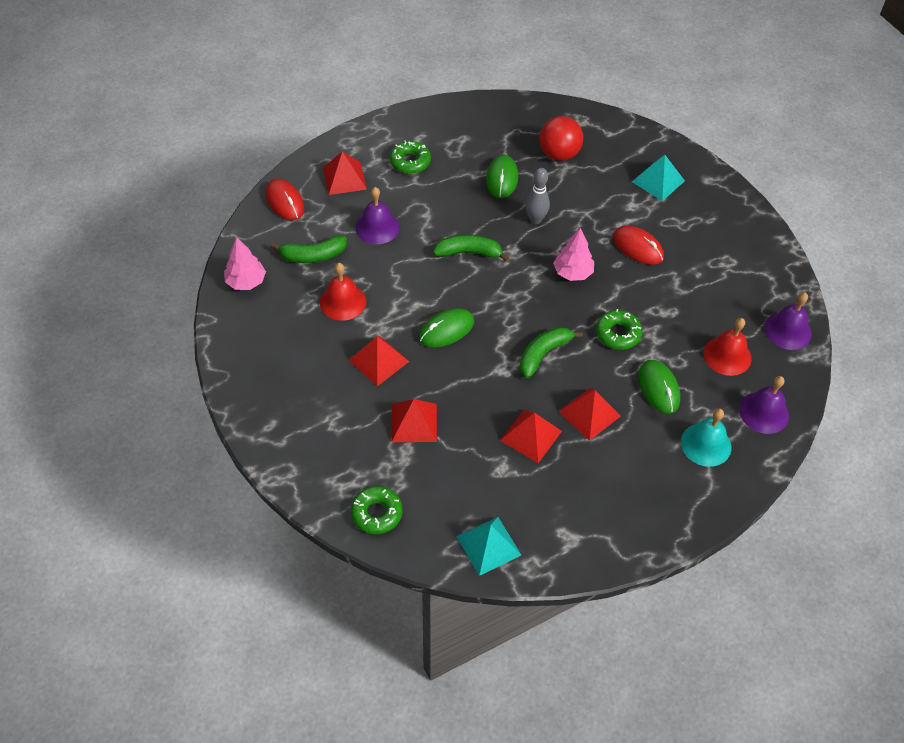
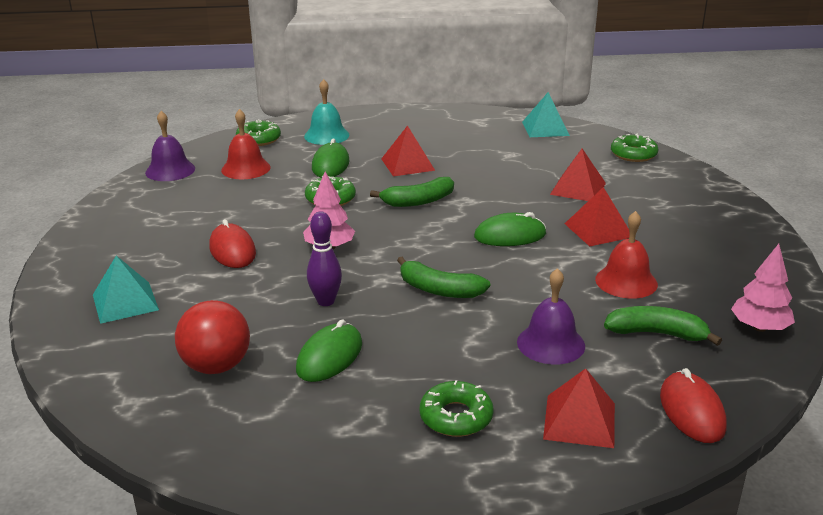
camera: 155 degrees left, 25 degrees down
red pyramid [500,409,562,463] -> none
grey bowling pin [525,168,550,224] -> purple bowling pin [307,211,342,306]
purple bell [739,376,789,434] -> green donut [236,120,281,146]

